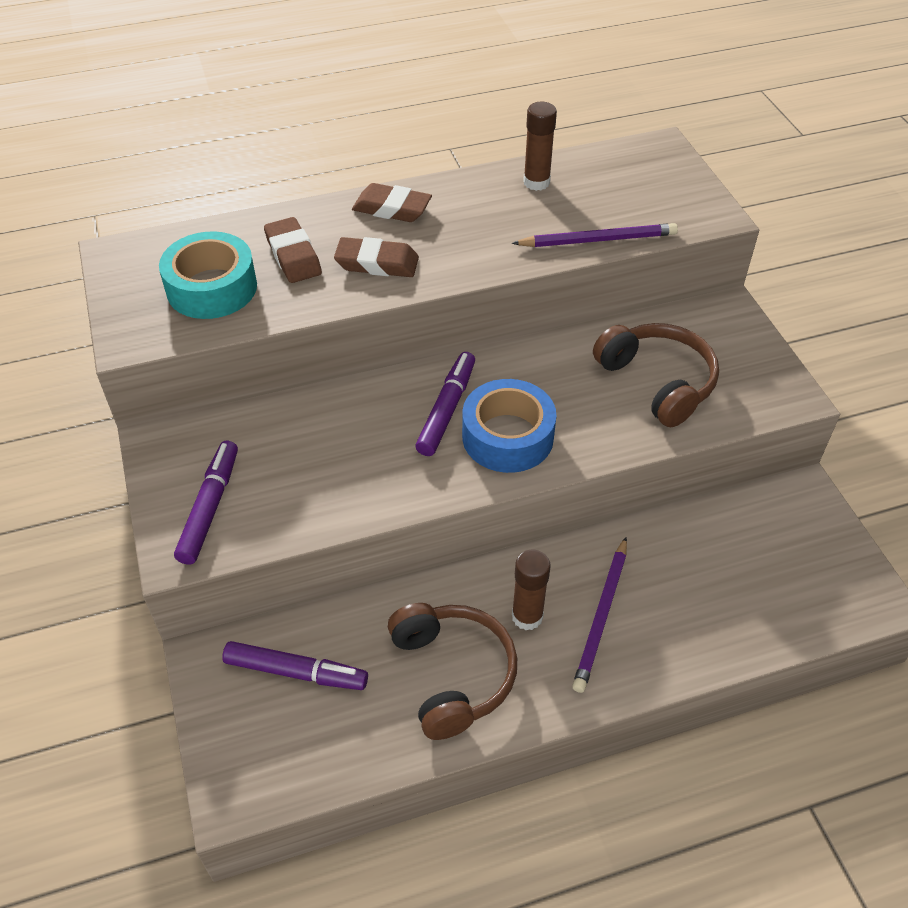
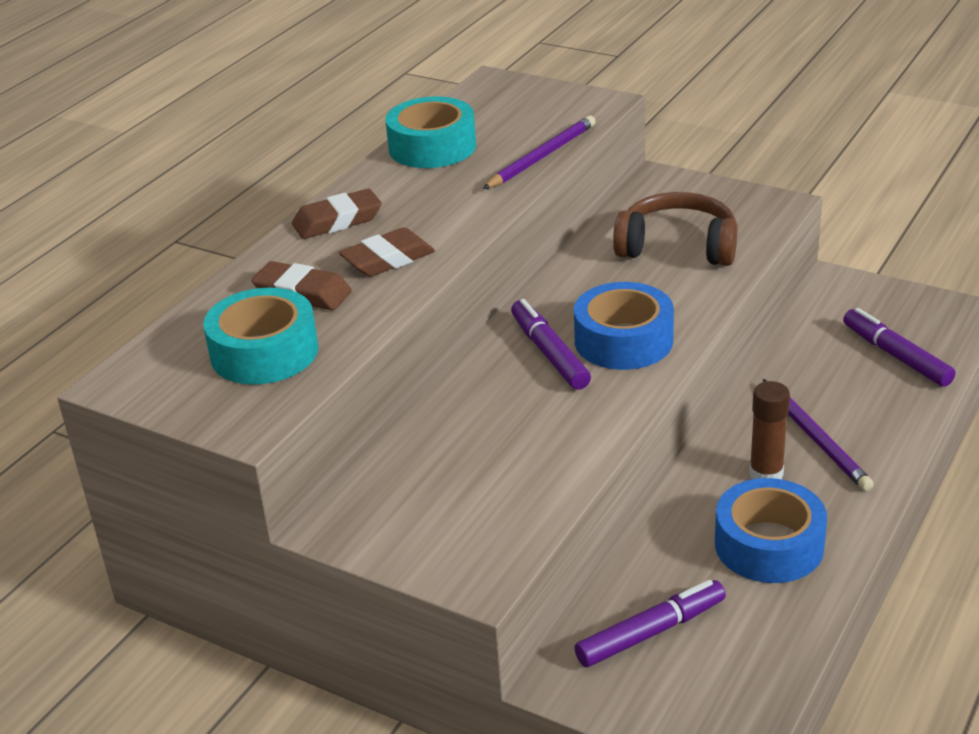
camera: 40 degrees left, 15 degrees down
purple marker [174,441,238,565] -> purple marker moved to [843,308,956,387]
brown headphones [388,603,517,740] -> blue tape [715,478,827,583]
brown glue stick [523,102,557,191] -> turquoise tape [386,96,476,168]

